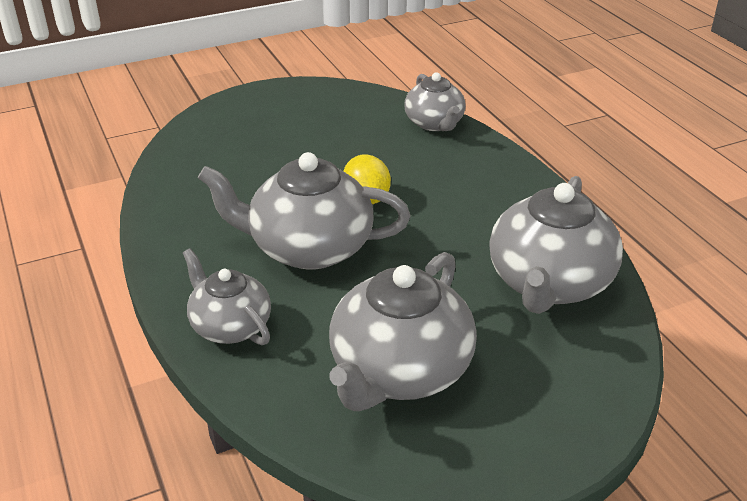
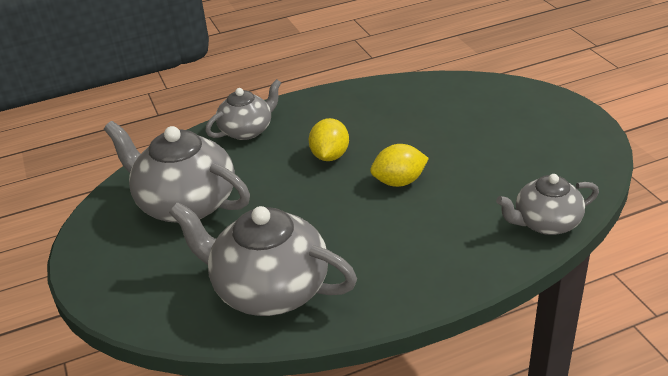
camera: 95 degrees right, 0 degrees up
grey teapot [198,152,410,270] -> yellow lemon [309,118,349,161]

